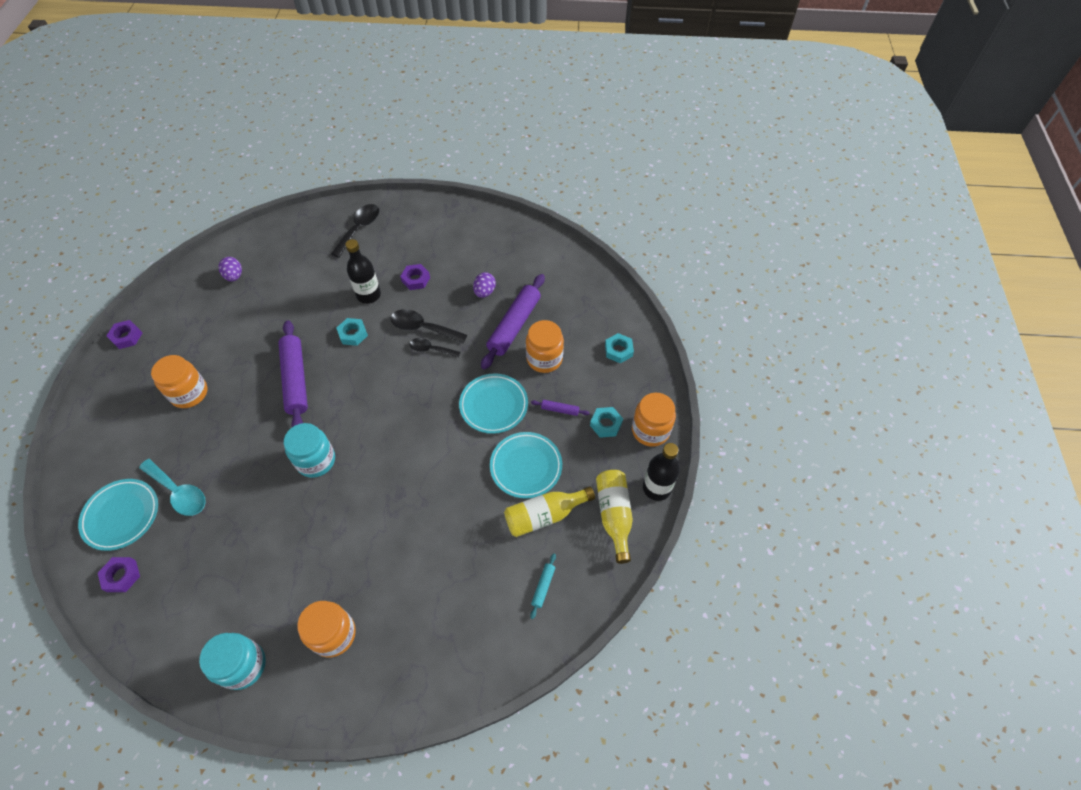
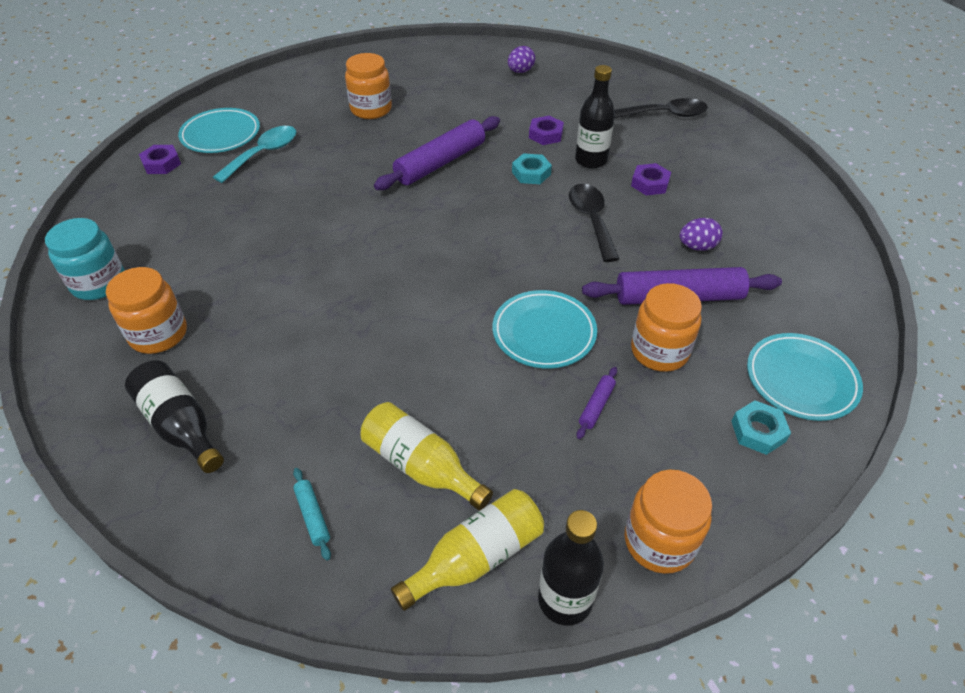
camera: 60 degrees right, 10 degrees down
purple nut [106,320,142,349] -> purple nut moved to [529,116,564,145]
turquoise spoon [139,459,206,516] -> turquoise spoon turned 150 degrees counterclockwise [213,126,296,183]
turquoise jar [284,423,335,478] -> none
black spoon [409,338,460,358] -> none
turquoise plate [490,432,562,498] -> turquoise plate moved to [747,333,863,421]
turquoise rolling pin [530,553,556,619] -> turquoise rolling pin turned 75 degrees clockwise [293,468,331,561]
purple rolling pin [531,400,590,416] -> purple rolling pin turned 45 degrees clockwise [577,367,617,439]
turquoise nut [590,407,623,438] -> none
none -> black bottle [125,361,224,473]

